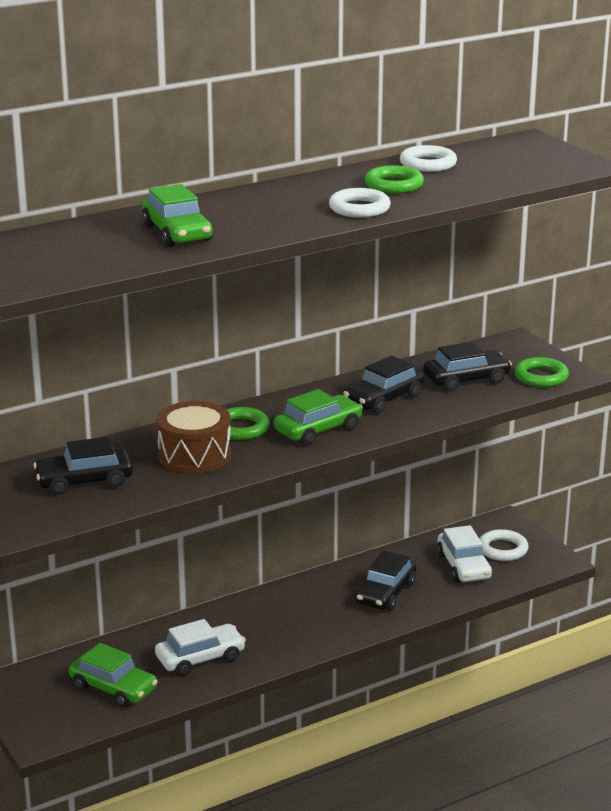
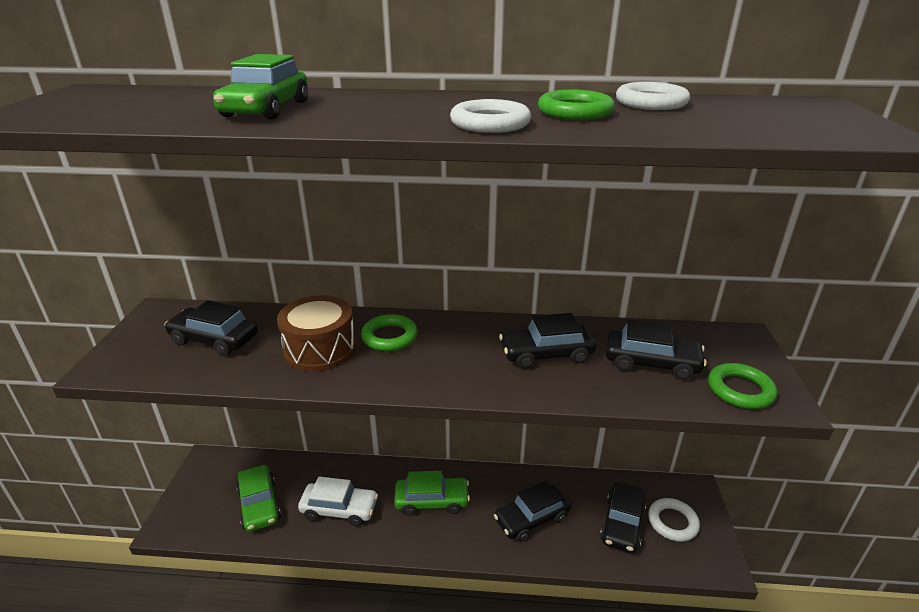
camera: 35 degrees right, 5 degrees up
green car [274,389,363,445] -> green car moved to [394,471,470,516]
white car [437,525,492,582] -> black car [600,482,646,553]

